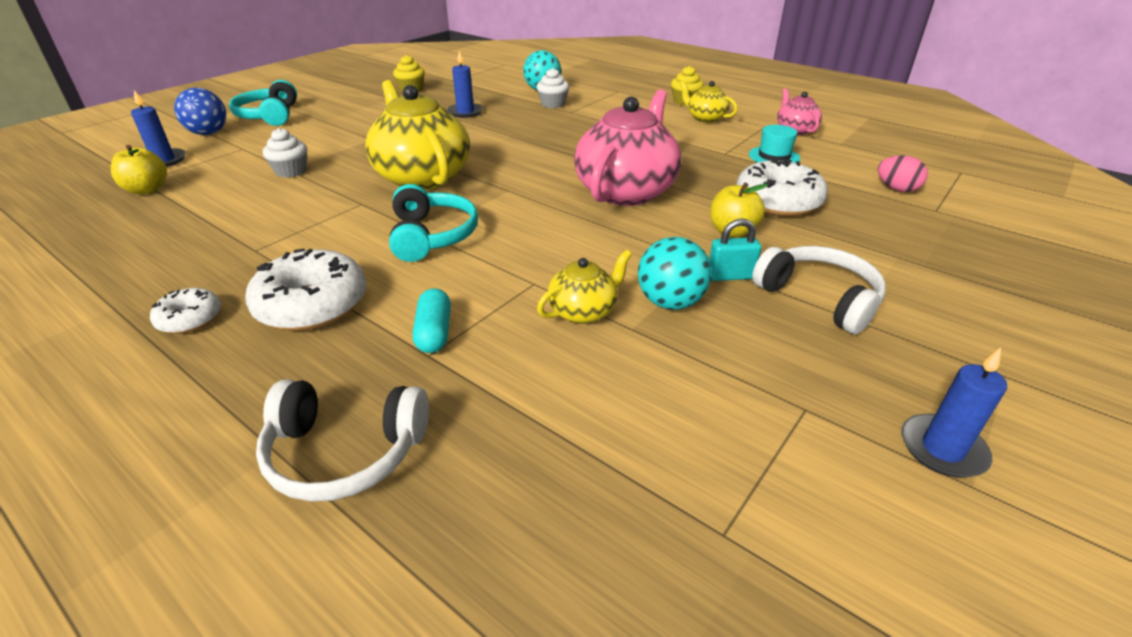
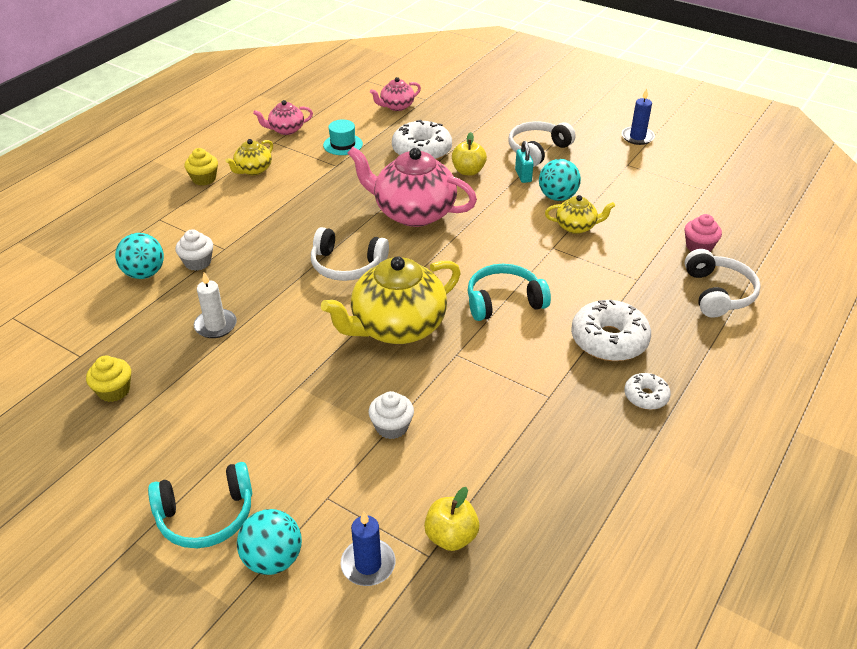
camera: 95 degrees left, 5 degrees up
blue ball [174,88,226,135] -> turquoise ball [237,509,302,575]
turquoise capsule [412,288,451,353] -> none
blue candle [447,50,483,118] -> white candle [194,272,237,338]
yellow teapot [537,250,632,324] -> yellow teapot turned 135 degrees clockwise [545,195,615,234]
pink egg [878,155,928,192] -> pink teapot [370,77,421,111]
none -> white headphones [311,227,389,281]
none -> pink cupcake [685,214,722,252]

